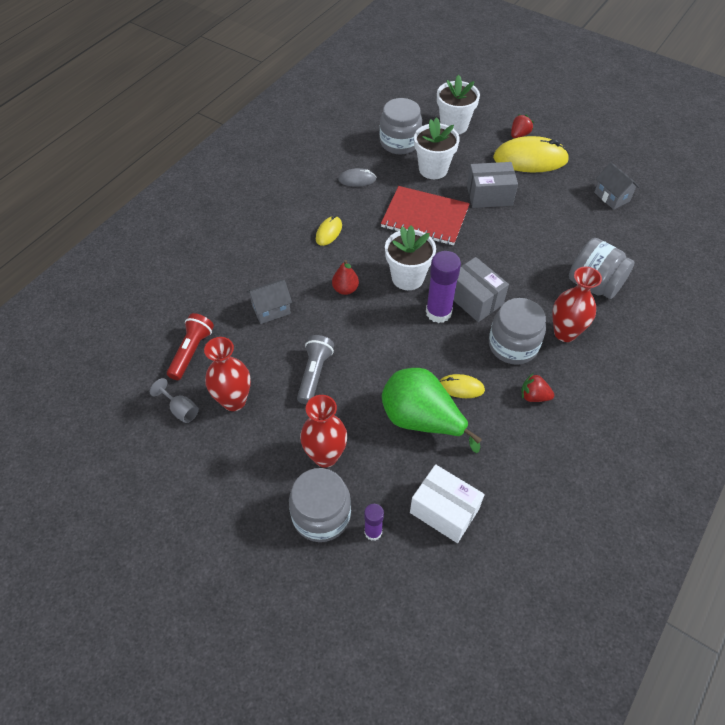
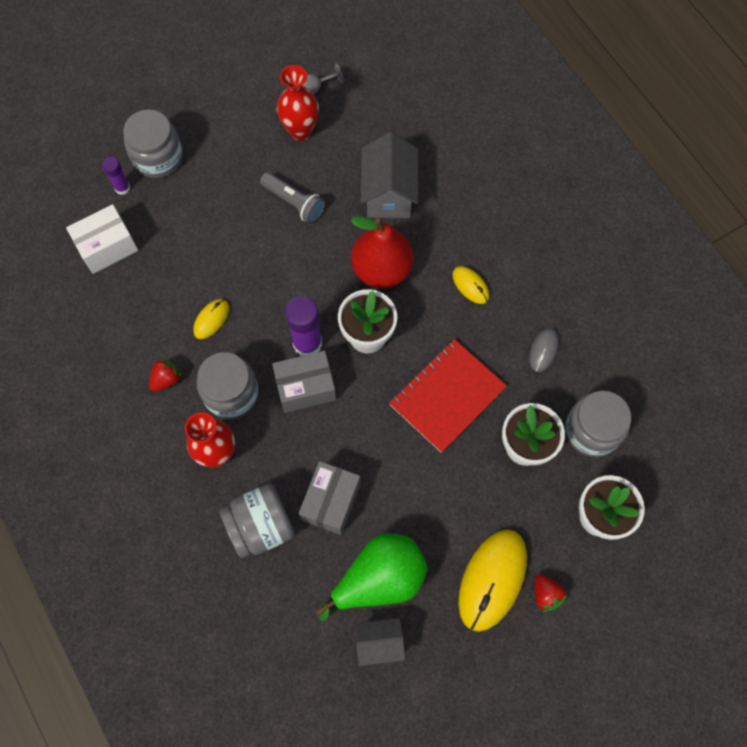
camera: 115 degrees right, 15 degrees up
red flashlight [167,313,214,380] -> none
grey house [247,280,292,324] -> grey house [361,132,418,218], size x1.60
red vase [300,395,347,468] -> none
red pear [332,260,359,295] -> red pear [351,216,414,288], size x2.05
green pear [382,368,482,453] -> green pear moved to [316,533,427,621]
grey box [467,162,518,208] -> grey box moved to [299,461,361,535]

